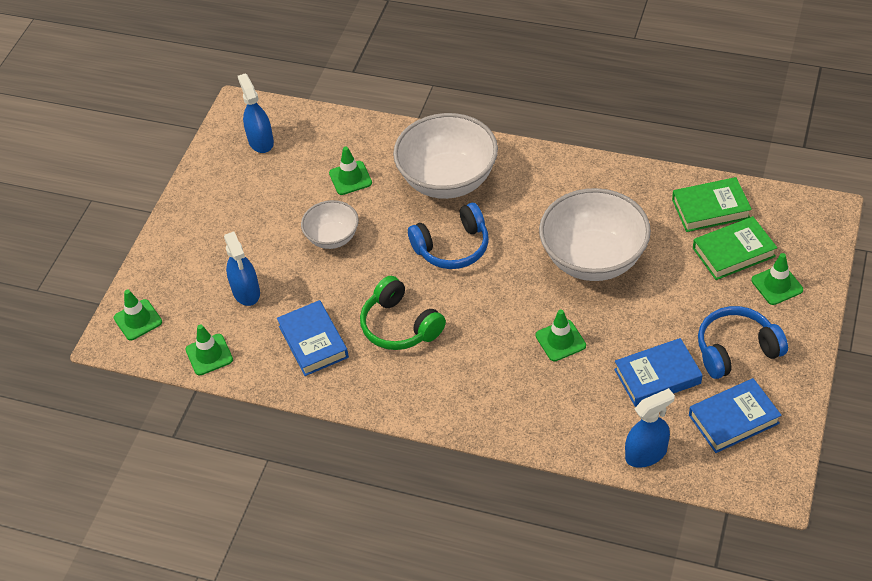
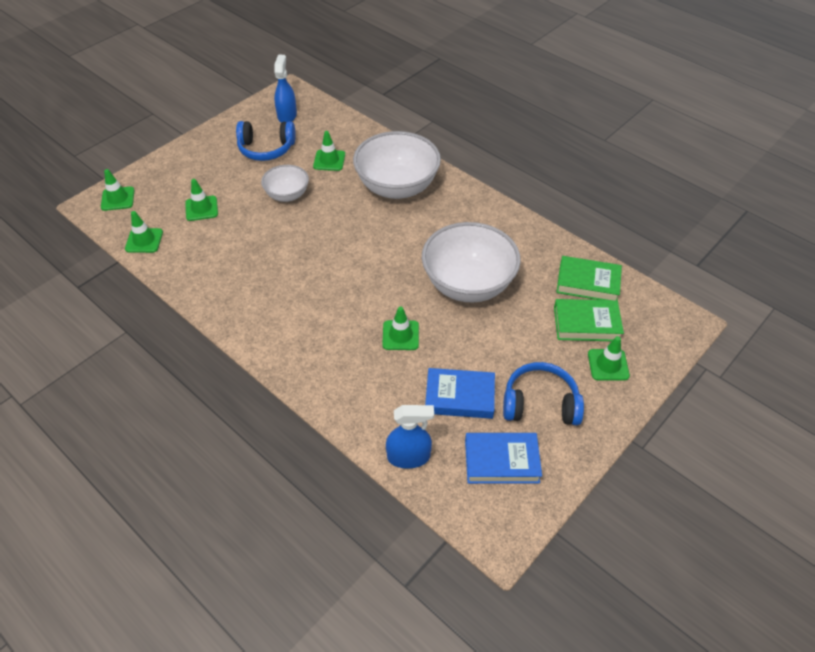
camera: 20 degrees right, 0 degrees up
blue spray bottle [224,231,260,306] -> green traffic cone [185,179,218,221]
blue book [277,300,349,376] -> none
green headphones [360,276,446,350] -> none
blue headphones [408,203,489,269] -> blue headphones moved to [236,121,296,161]

